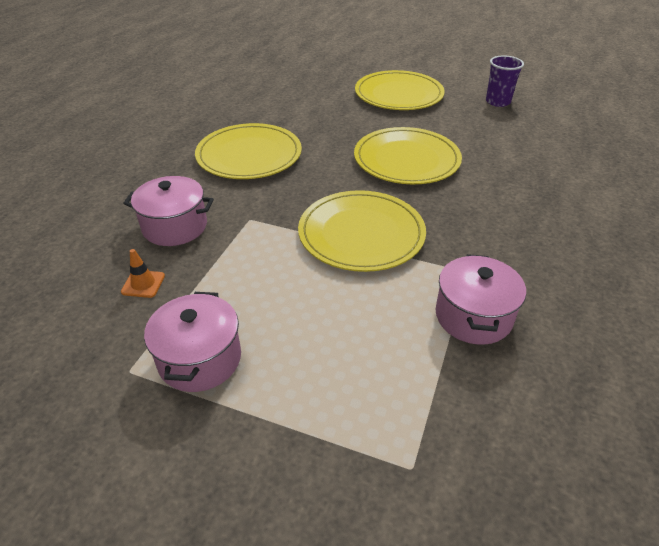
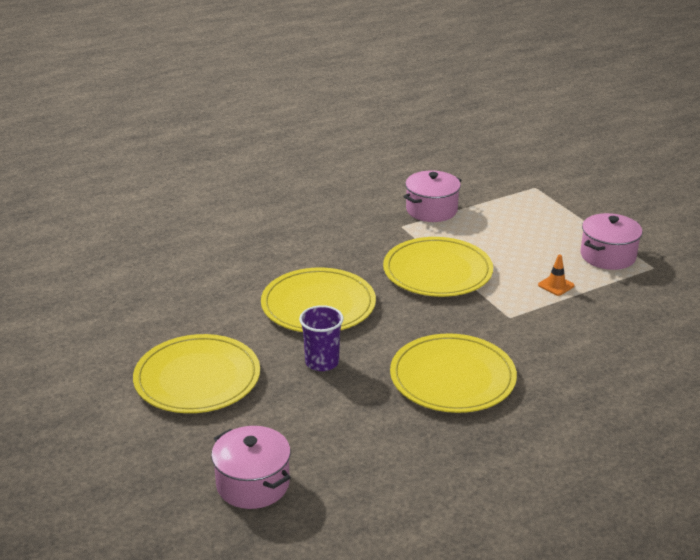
camera: 140 degrees left, 10 degrees down
orange traffic cone [121,249,165,298] -> orange traffic cone moved to [538,255,574,296]
pink pot [123,176,214,246] -> pink pot moved to [211,426,291,509]
purple cup [486,55,524,107] -> purple cup moved to [299,305,344,371]

